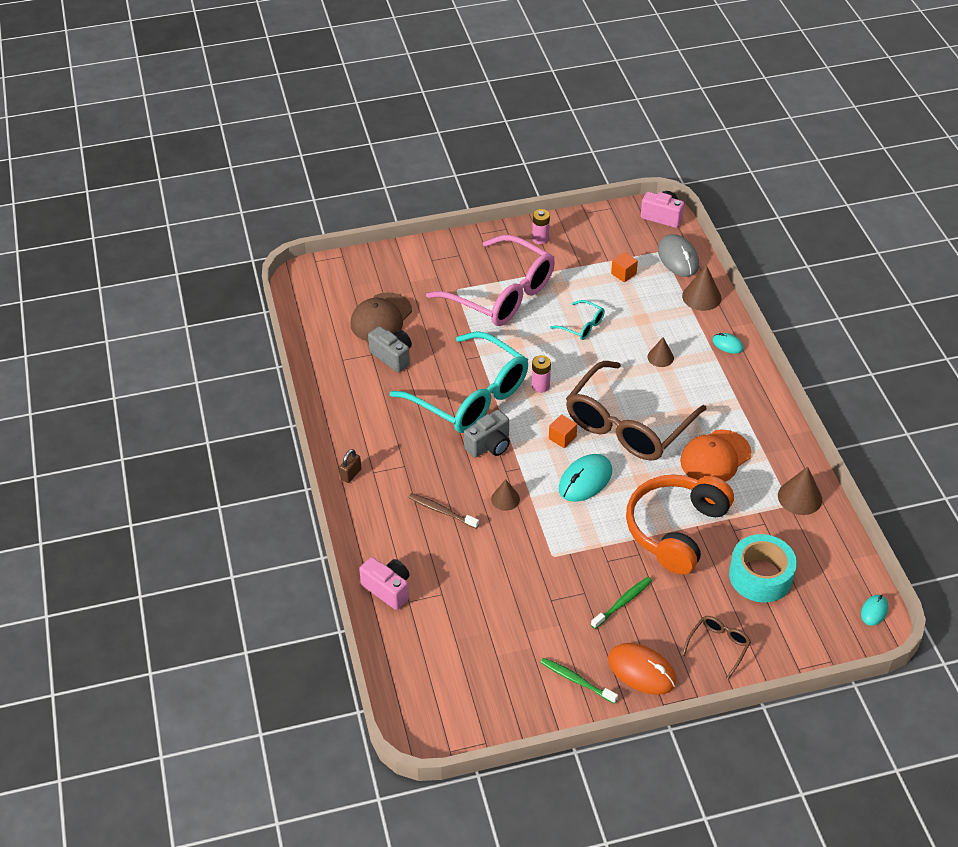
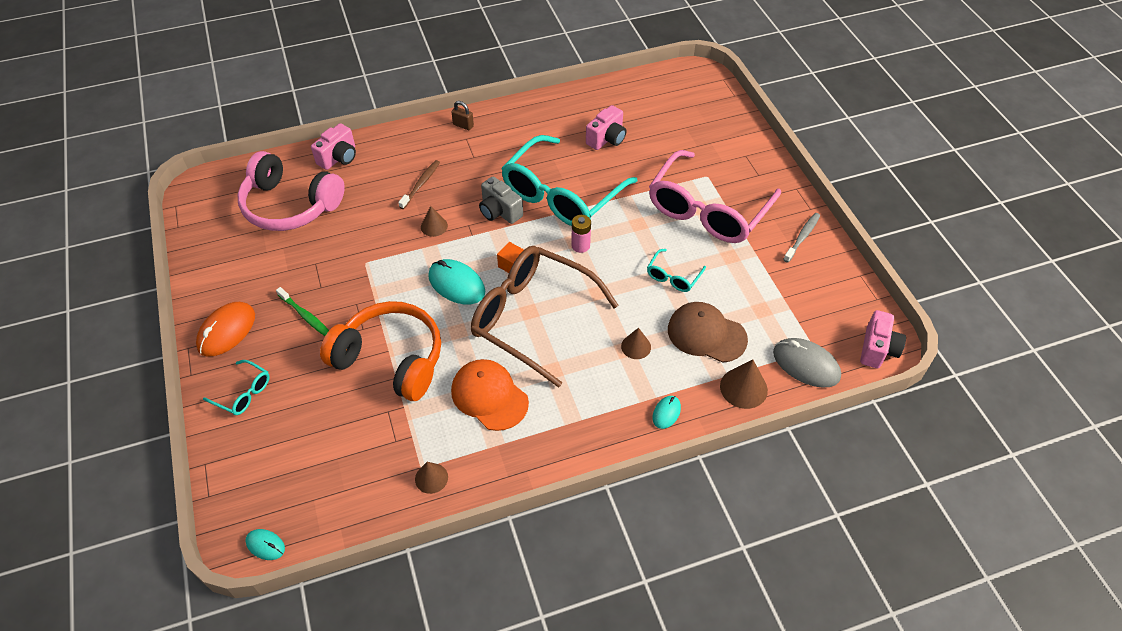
camera: 85 degrees right, 5 degrees up
brown cap [350,293,412,342] -> brown cap moved to [668,302,748,363]
grey camera [368,326,412,373] -> pink camera [586,105,626,150]
pink battery [532,209,550,245] -> grey toothbrush [783,213,820,263]
green toothbrush [540,658,618,704] -> none
orange cube [611,252,638,282] -> none
grey mouse [658,234,699,277] -> grey mouse turned 60 degrees clockwise [773,338,841,387]
brown glasses [682,616,751,680] -> turquoise glasses [203,360,270,415]
turquoise tape [729,534,797,603] -> none
brown cone [778,467,822,515] -> brown cone [415,462,448,494], size x0.65
none -> pink headphones [237,151,345,231]

